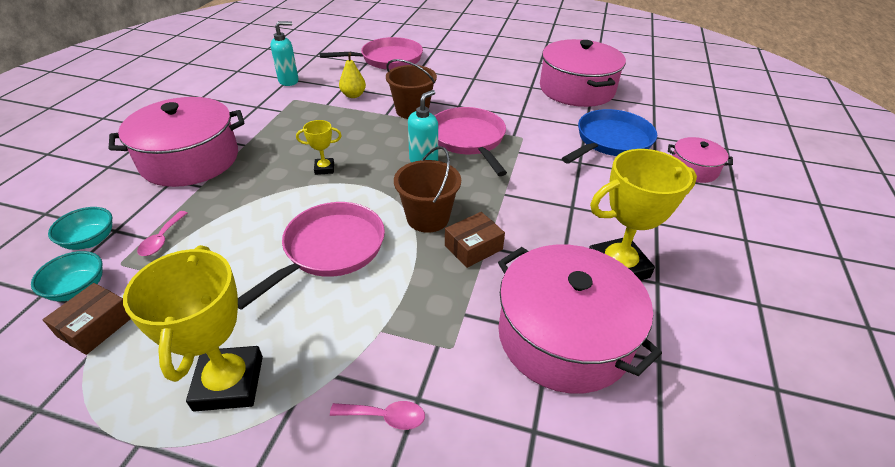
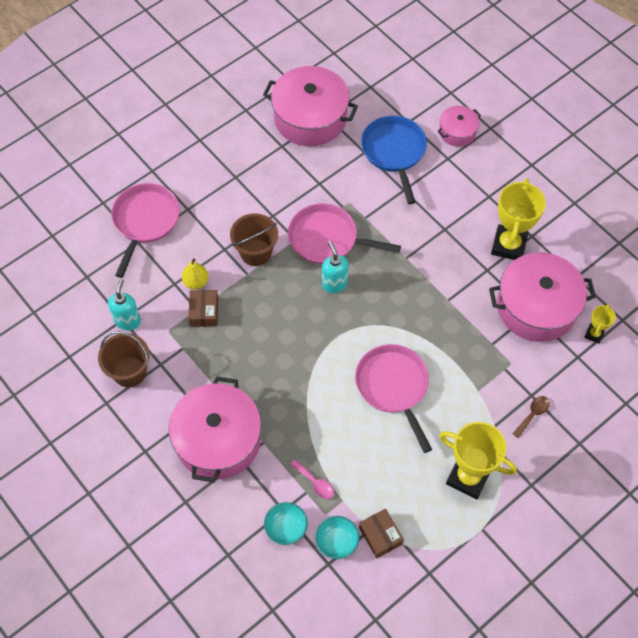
camera: 55 degrees left, 20 degrees up
yellow trophy [296,120,342,175] -> yellow trophy moved to [584,304,616,344]
pink spoon [330,401,425,430] -> brown spoon [512,396,550,438]
brown bucket [394,146,461,233] -> brown bucket moved to [98,332,150,387]
brown box [445,212,505,268] -> brown box moved to [188,290,218,327]

